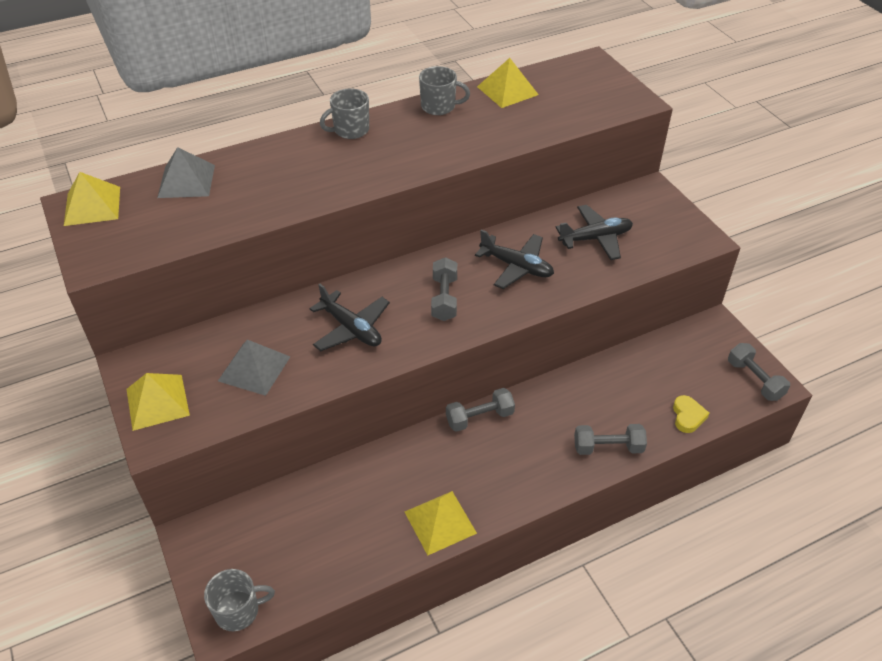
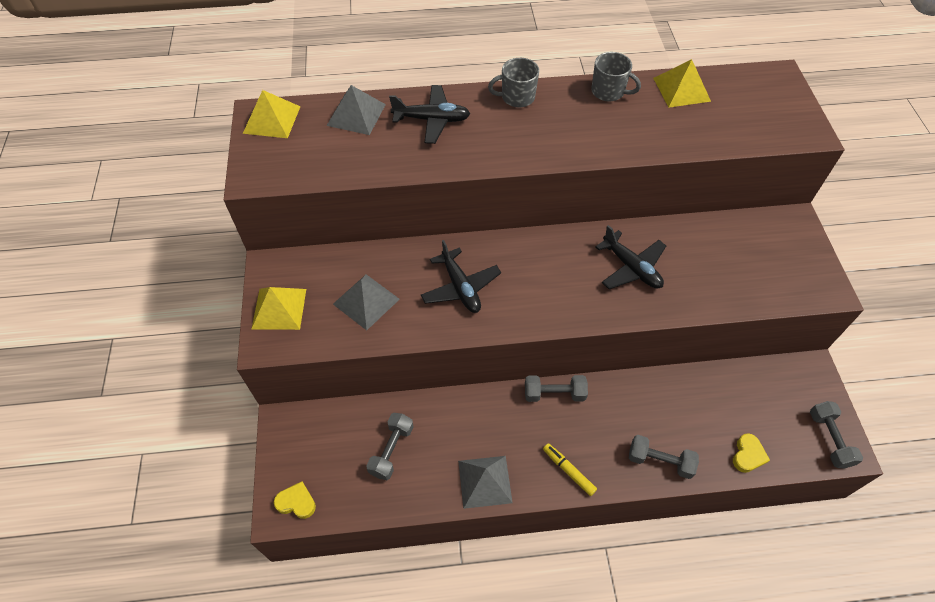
camera: 20 degrees right, 10 degrees up
grey mug [204,569,275,631] -> yellow heart [274,482,316,519]
yellow pyramid [405,491,477,555] -> grey pyramid [458,456,513,509]
grey dumbbell [431,257,457,321] -> grey dumbbell moved to [366,413,413,480]
black plane [555,205,633,260] -> black plane moved to [389,85,470,144]
none -> yellow marker [543,443,597,496]

